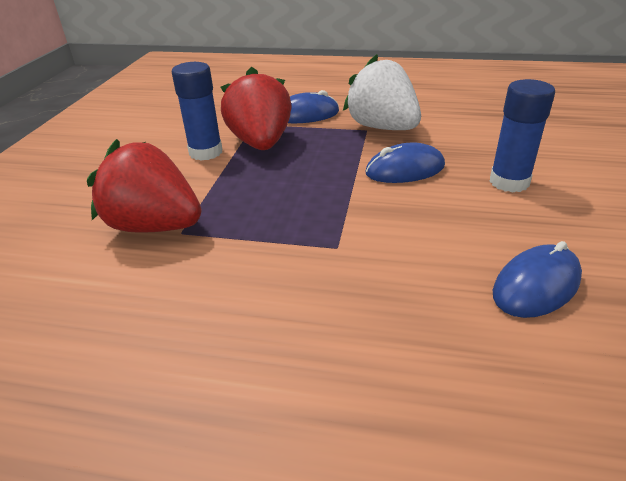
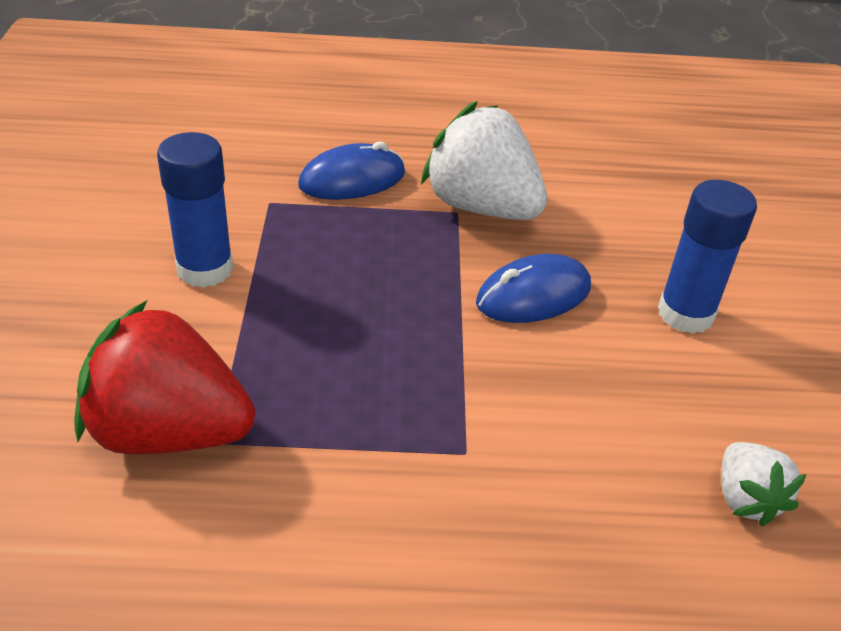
camera: 15 degrees left, 5 degrees up
red strawberry [220,67,292,150] -> none
blue mouse [493,241,582,318] -> white strawberry [722,442,807,527]

